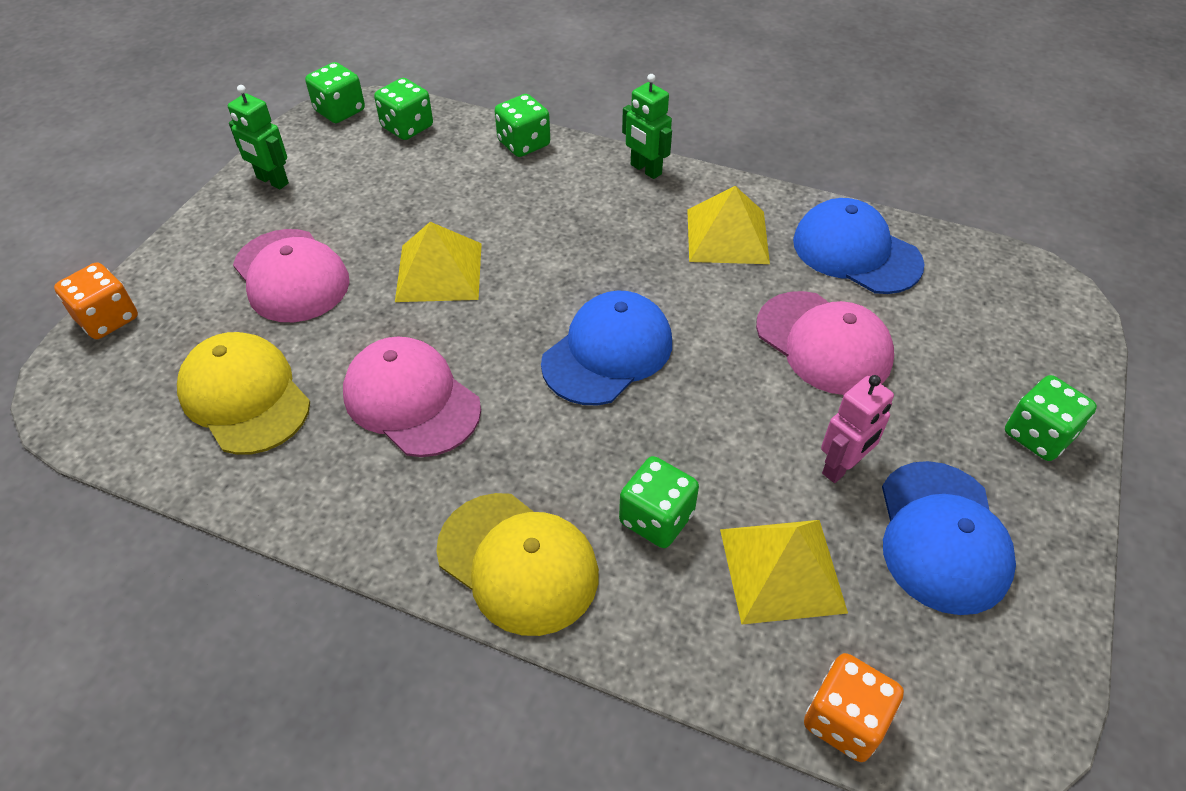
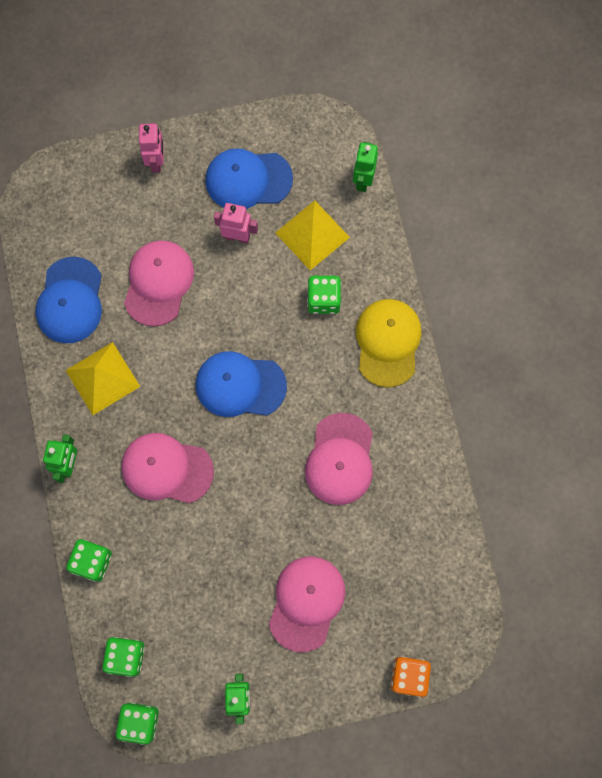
camera: 125 degrees left, 25 degrees up
yellow cap [177,332,310,455] -> none
yellow pyramid [395,222,482,302] -> none
orange dice [804,653,904,762] -> green robot [353,142,378,192]
blue cap [882,461,1016,615] -> blue cap turned 150 degrees counterclockwise [205,148,293,209]
green dice [1005,375,1097,461] -> pink robot [139,123,164,173]
none -> pink cap [121,433,214,504]

